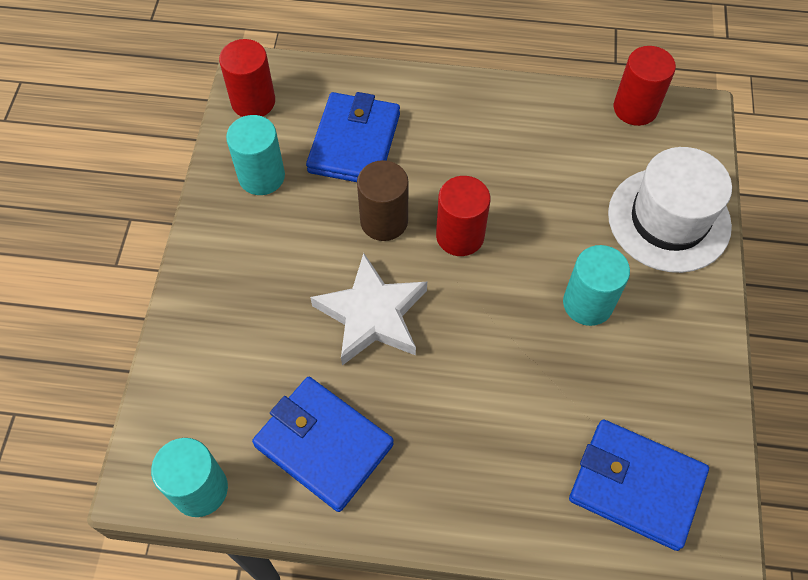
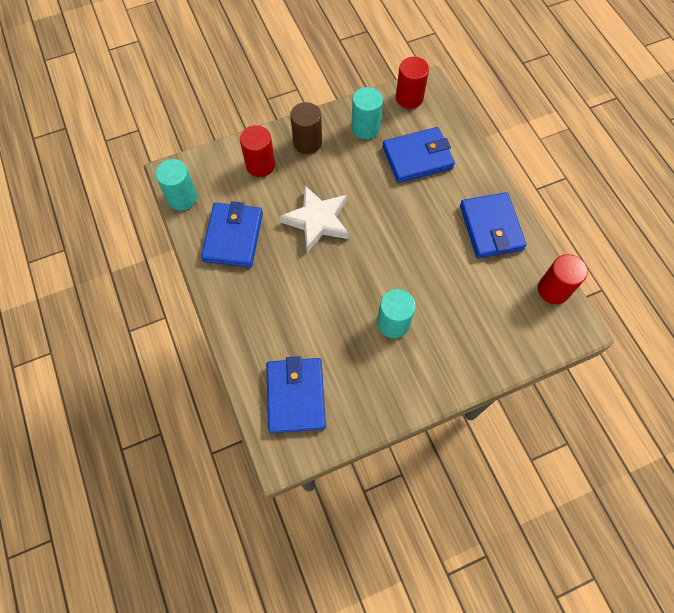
camera: 60 degrees right, 5 degrees up
brown cylinder [357,160,409,241] -> brown cylinder moved to [290,102,322,154]
red cylinder [436,176,490,256] -> red cylinder moved to [240,125,275,177]
white hat [608,147,732,273] -> none
none -> blue wallet [460,192,527,258]

